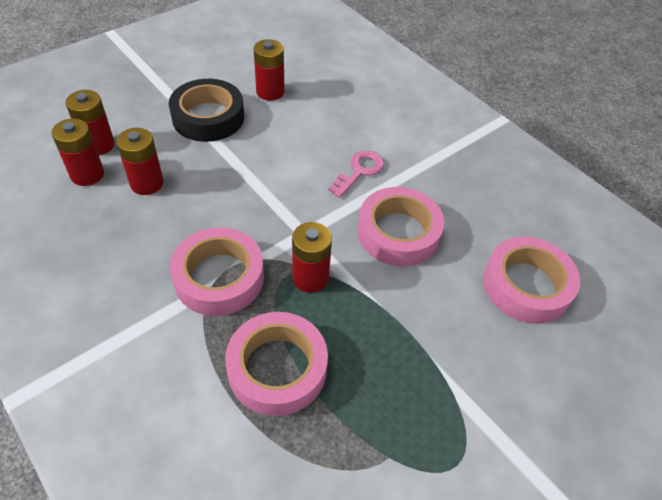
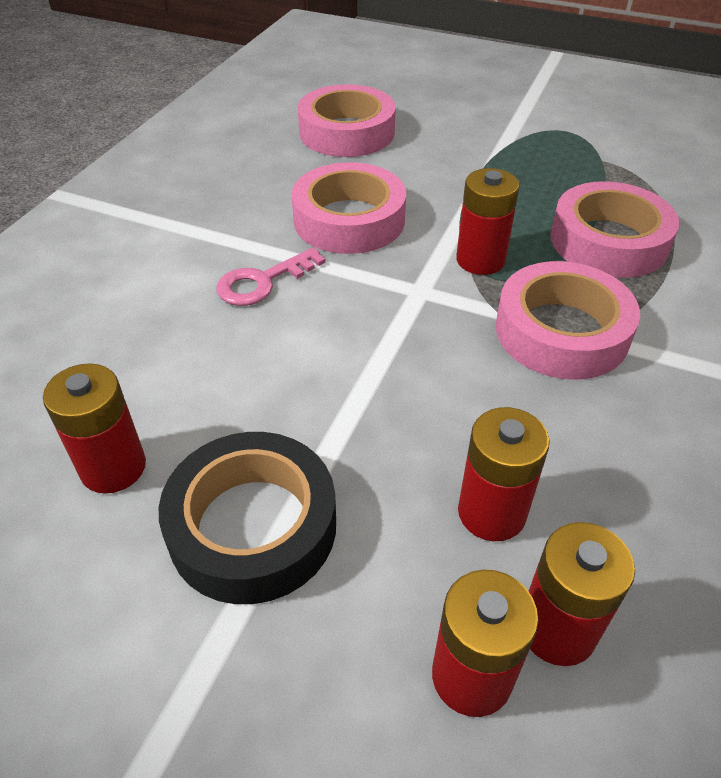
camera: 115 degrees left, 5 degrees down
pink key [328,151,384,198] -> pink key turned 45 degrees counterclockwise [216,247,326,306]

